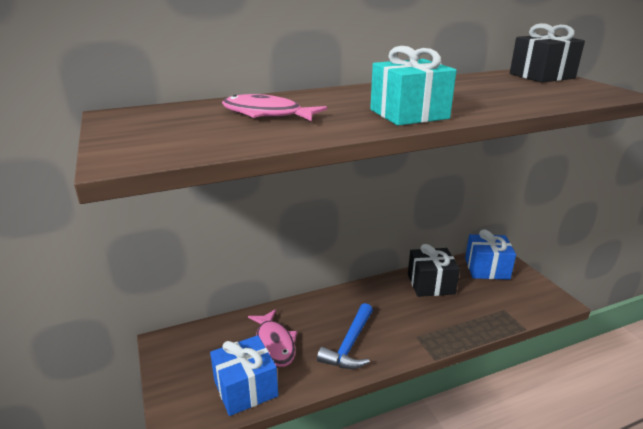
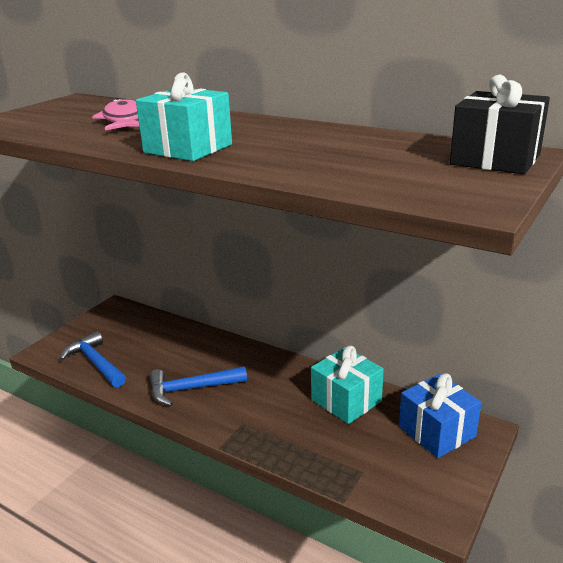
camera: 55 degrees right, 0 degrees up
blue gift [210,335,278,416] -> blue hammer [60,331,126,387]
pink fish [248,309,297,367] -> none
black gift [408,244,460,297] -> turquoise gift [311,346,384,424]

